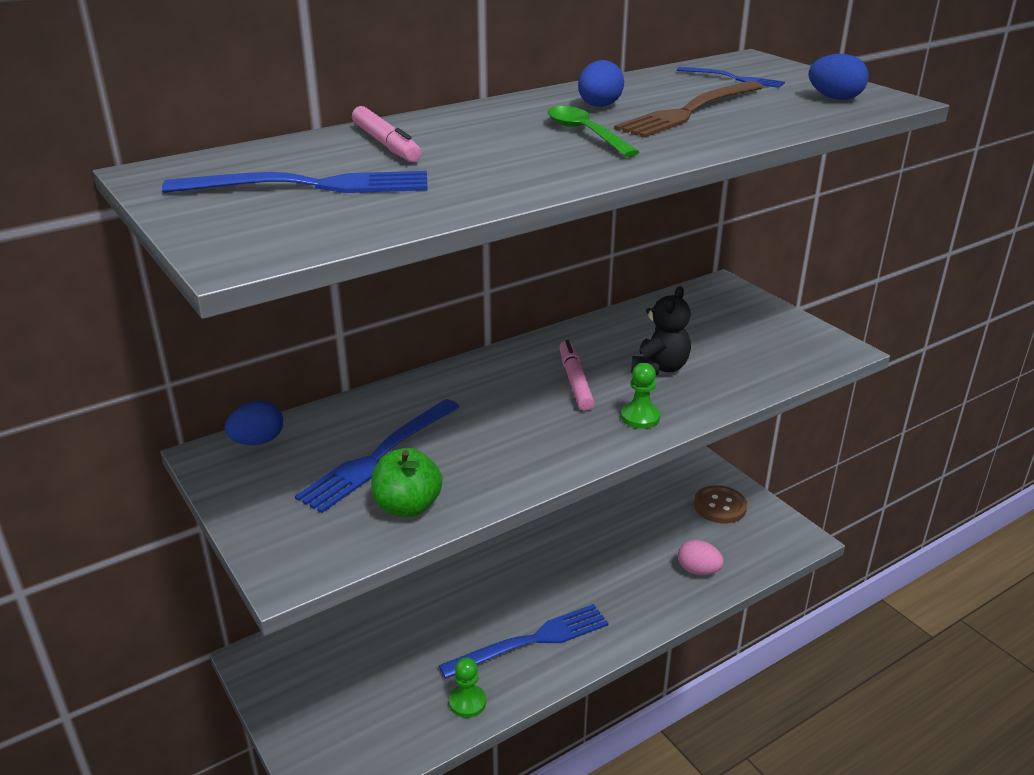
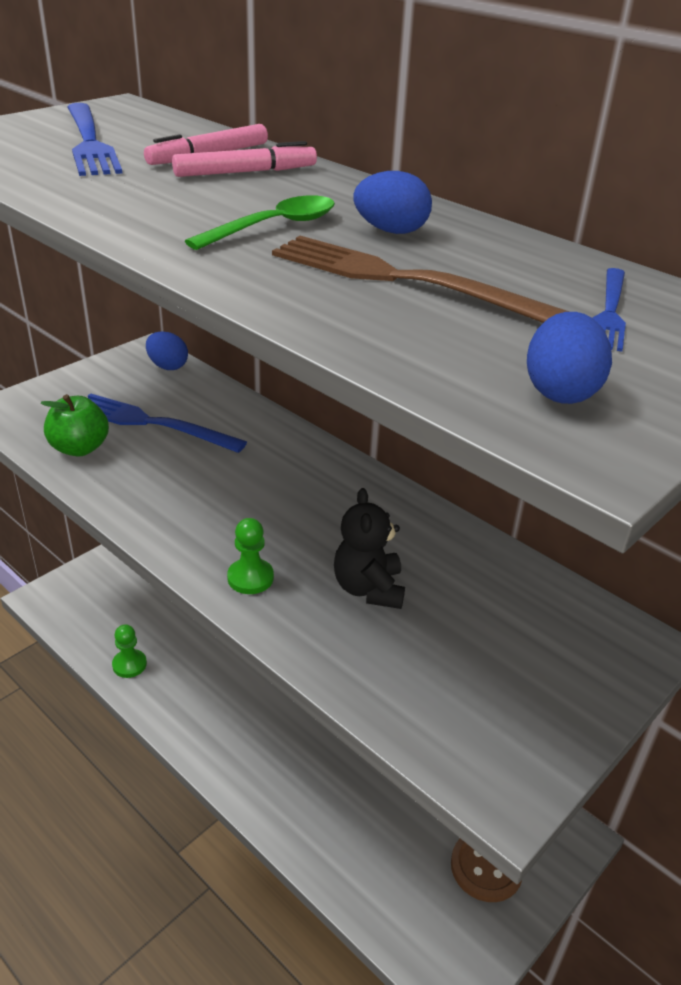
camera: 75 degrees right, 5 degrees up
blue fork [439,604,609,679] -> none
pink marker [559,340,594,411] -> pink marker moved to [172,141,317,177]
black teddy bear [631,286,691,375] -> black teddy bear turned 75 degrees clockwise [334,488,405,609]
pink egg [678,540,724,575] -> none

